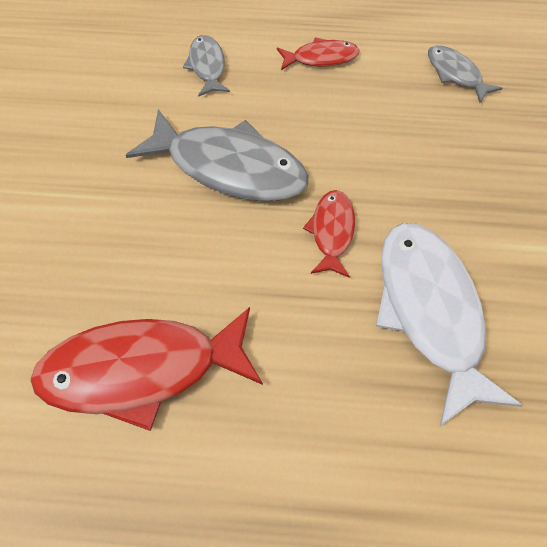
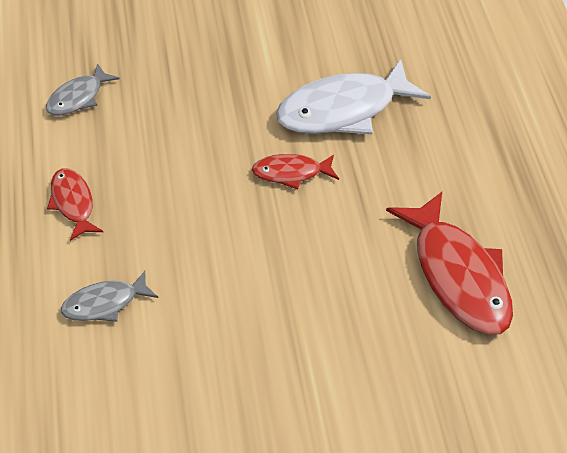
camera: 110 degrees left, 10 degrees down
grey fish [126,109,309,201] -> none

